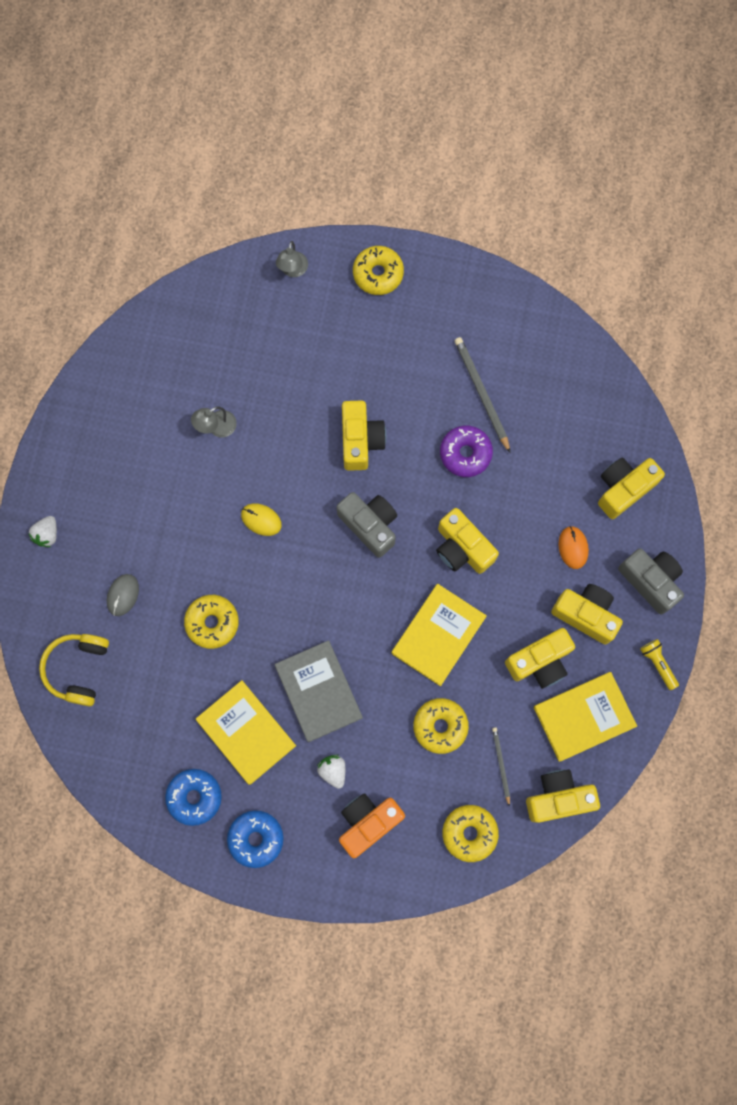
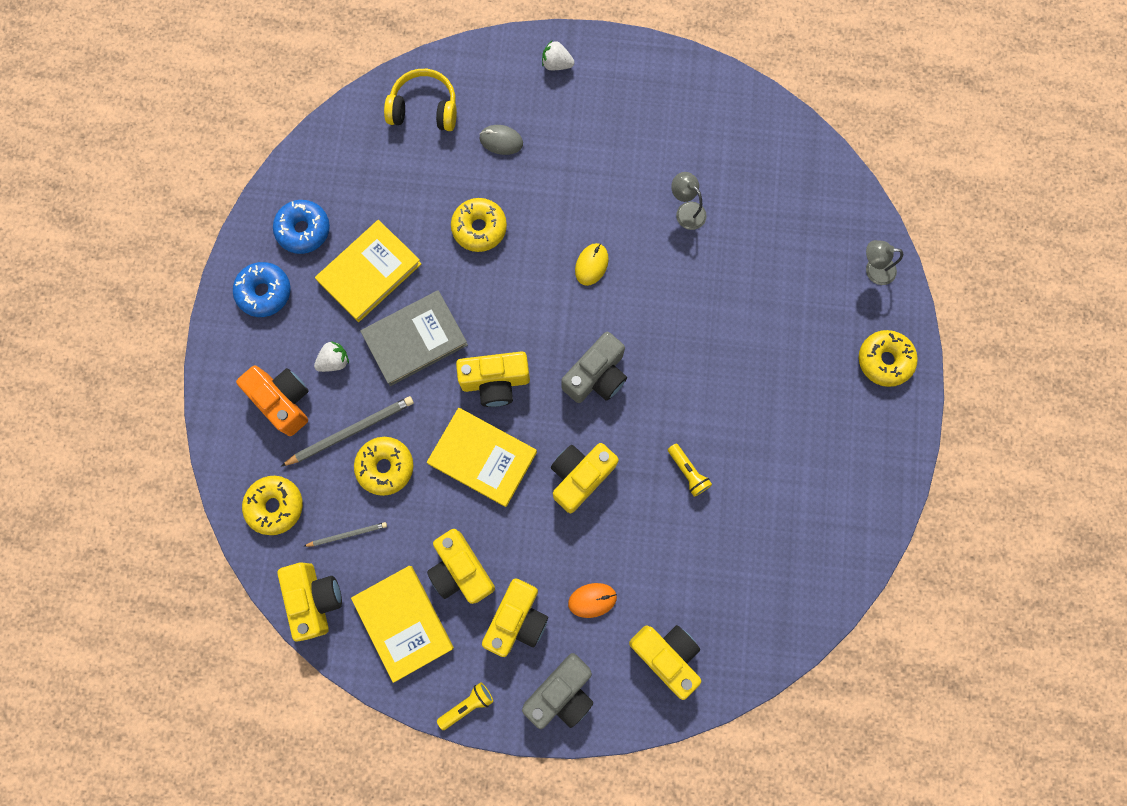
camera: 85 degrees right, 0 degrees up
yellow camera [342,401,386,471] -> yellow camera moved to [456,351,530,407]
purple donut [440,426,493,477] -> yellow flashlight [668,443,712,497]
grey pencil [454,337,510,453] -> grey pencil moved to [281,396,414,466]

